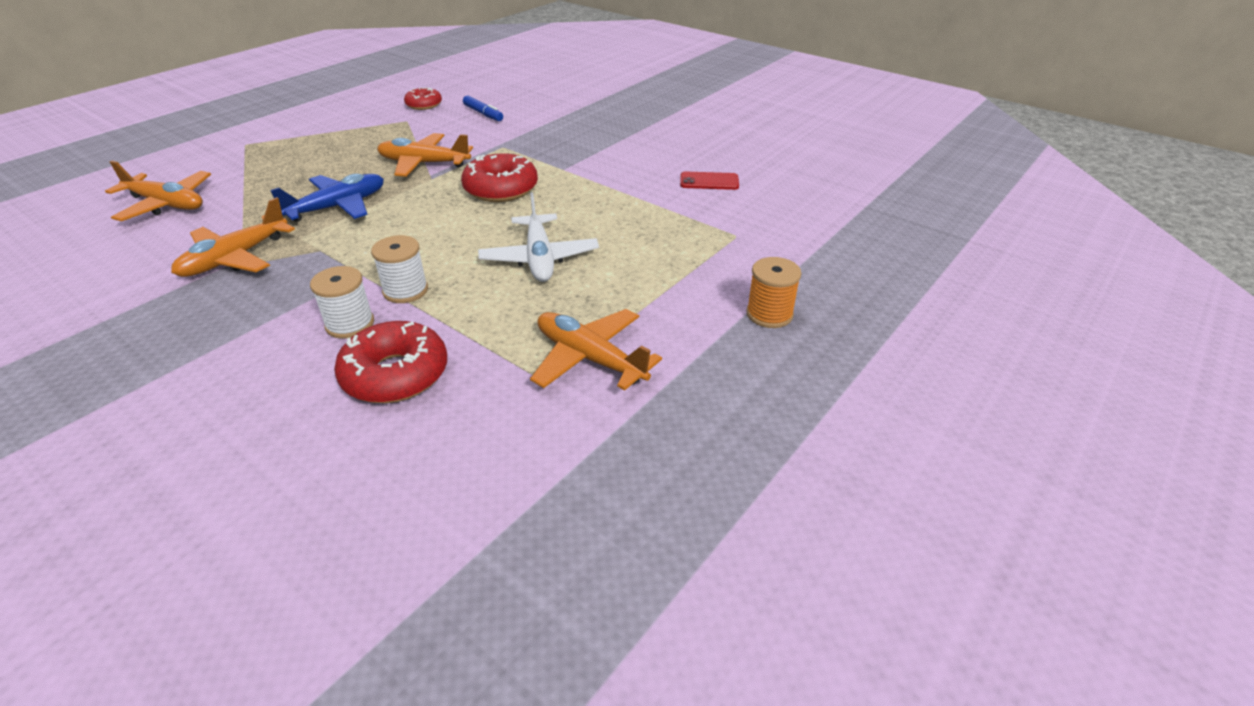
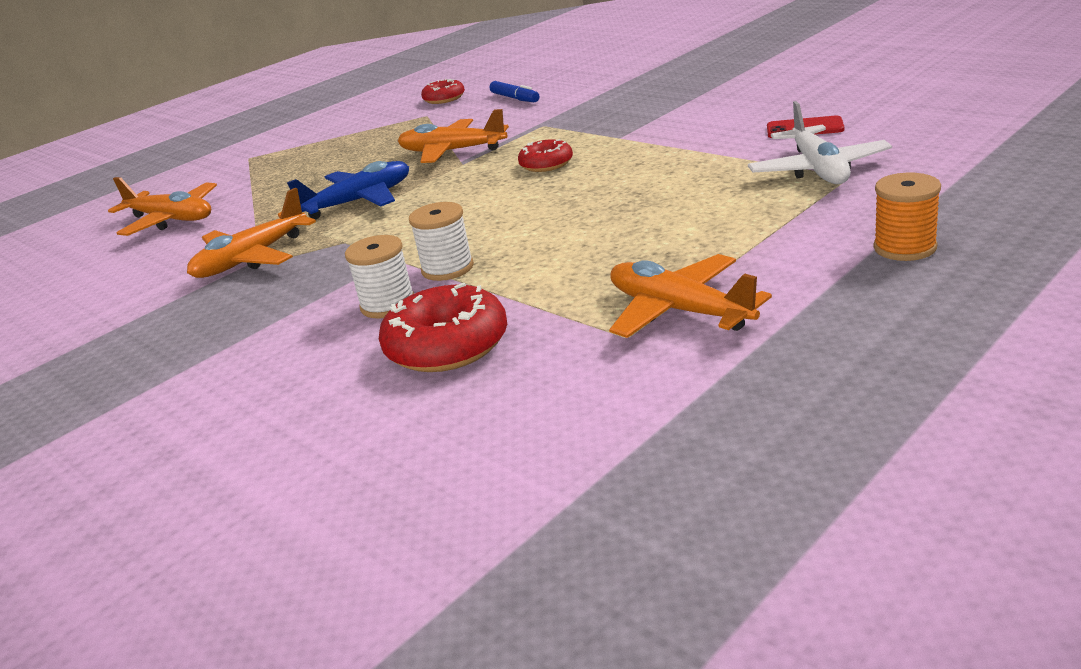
camera: 10 degrees right, 10 degrees down
red donut [461,153,538,202] -> red donut [518,139,573,172], size x0.61
white plane [478,192,599,282] -> white plane moved to [748,101,892,184]

